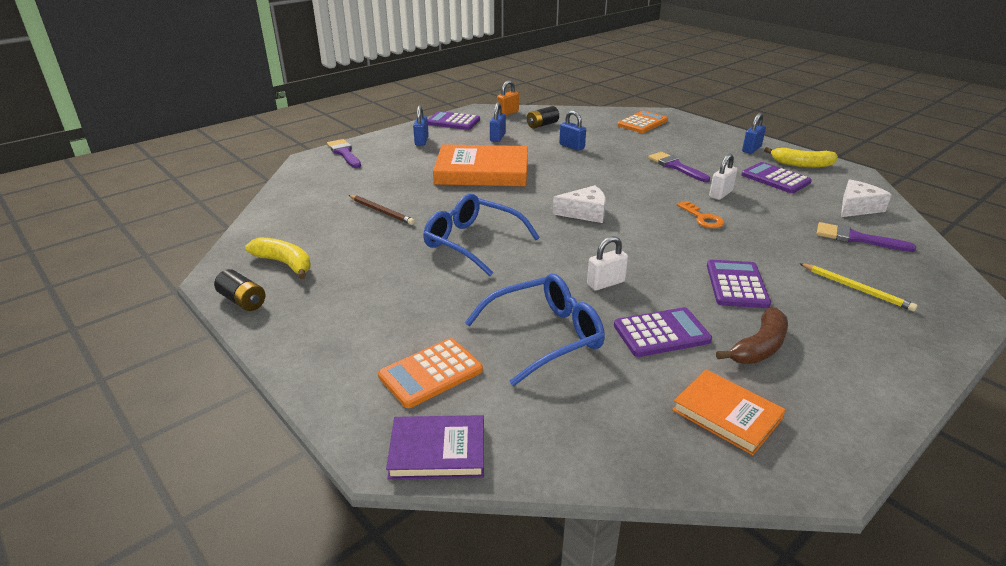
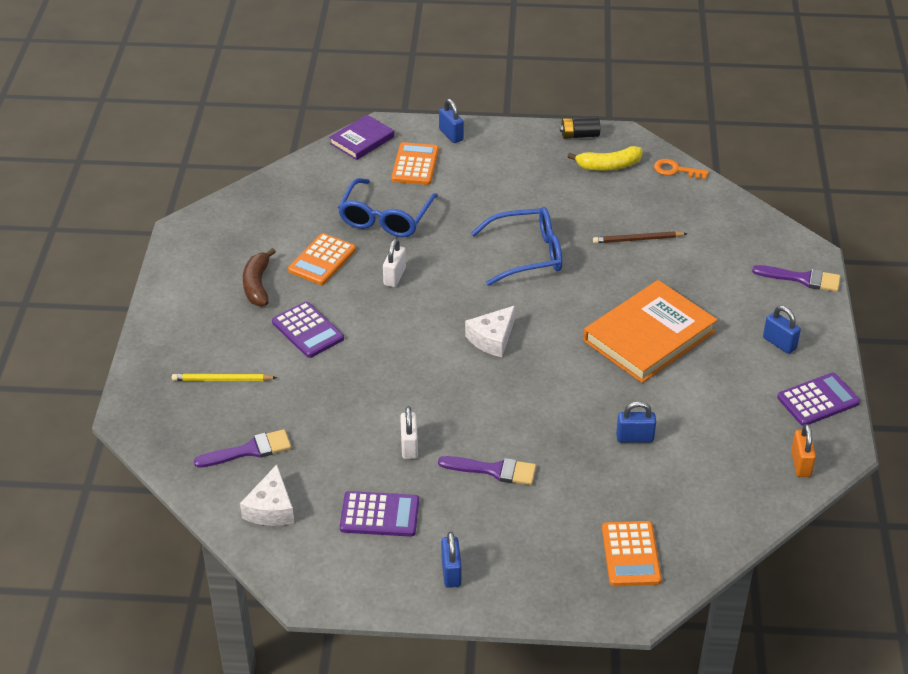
camera: 135 degrees right, 10 degrees up
blue padlock [490,102,506,142] -> blue padlock moved to [439,99,464,143]
black battery [527,106,559,129] -> none
purple calculator [614,307,712,357] -> orange calculator [288,233,356,285]
orange book [672,369,786,455] -> none
orange key [677,201,724,228] -> orange key moved to [654,159,709,180]
yellow banana [764,147,838,168] -> none

